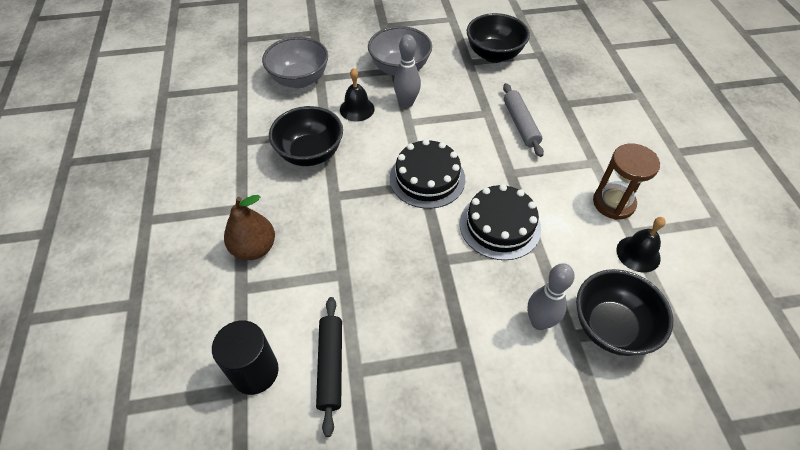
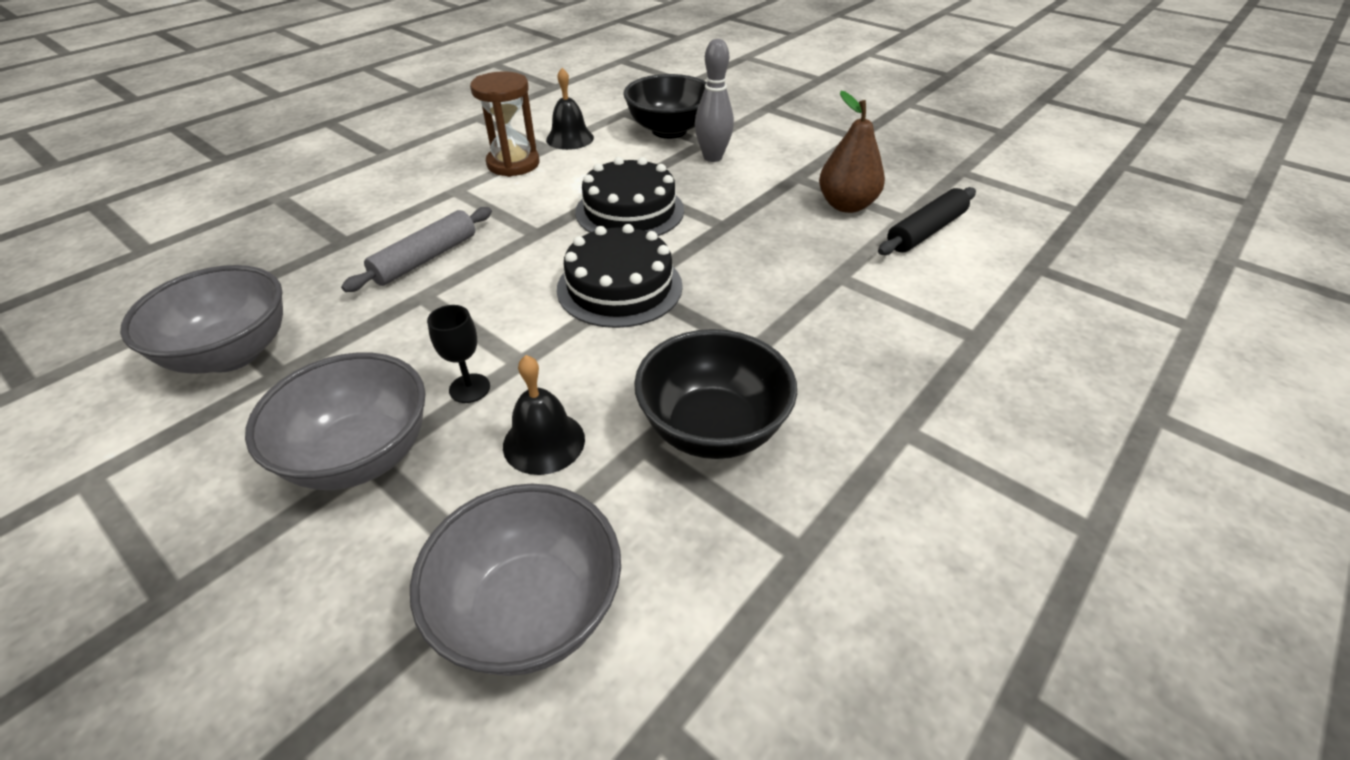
camera: 130 degrees left, 10 degrees down
black cylinder [212,321,279,395] -> none
brown pear [224,195,275,260] -> brown pear moved to [819,91,885,213]
grey bowling pin [394,34,421,108] -> black goblet [427,305,490,403]
black bowl [467,13,530,63] -> grey bowl [120,265,283,374]

